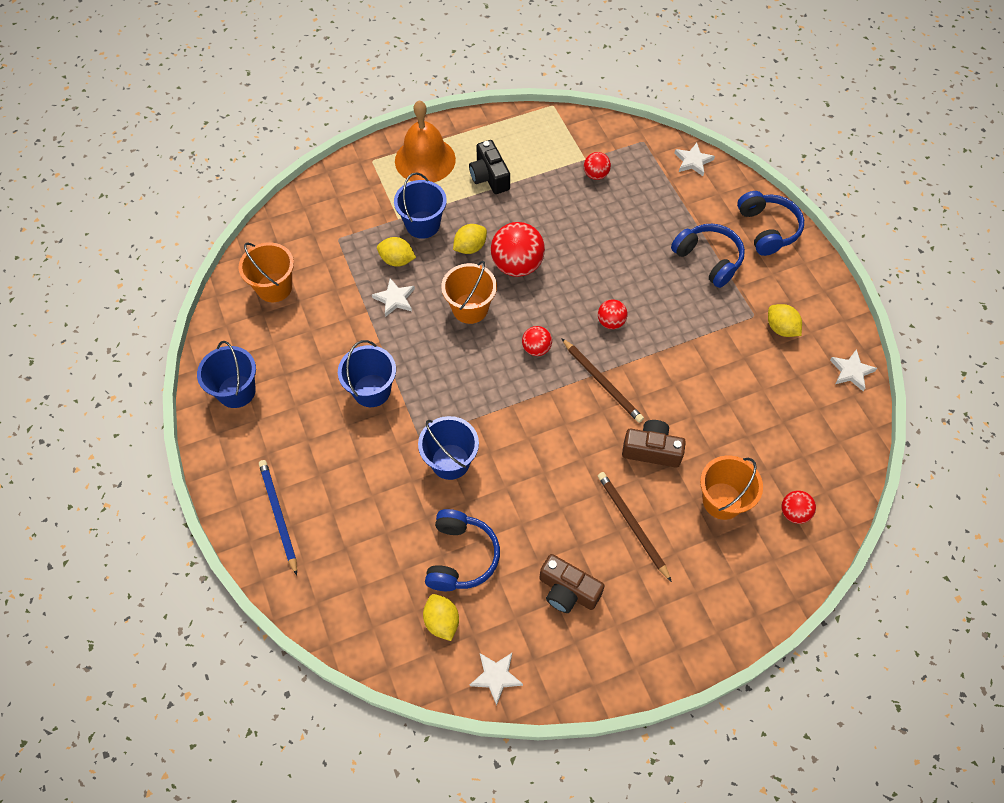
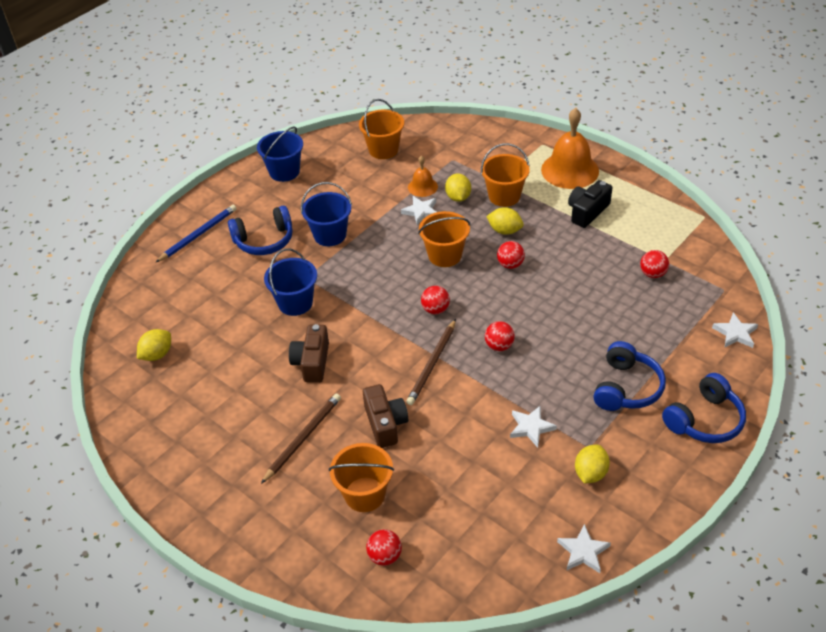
camera: 65 degrees right, 15 degrees down
blue bucket [394,172,447,239] -> orange bucket [481,143,530,207]
blue headphones [425,509,500,591] -> blue headphones moved to [228,206,293,255]
white star [470,653,523,706] -> white star moved to [510,406,557,447]
red ball [491,222,545,277] -> red ball [497,241,525,269], size x0.54
brown camera [539,554,604,613] -> brown camera moved to [289,324,329,383]
none -> orange bell [408,155,438,197]

